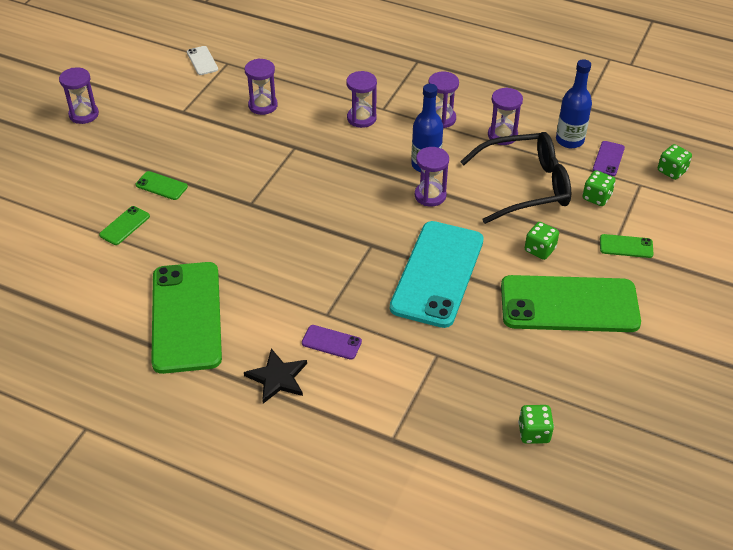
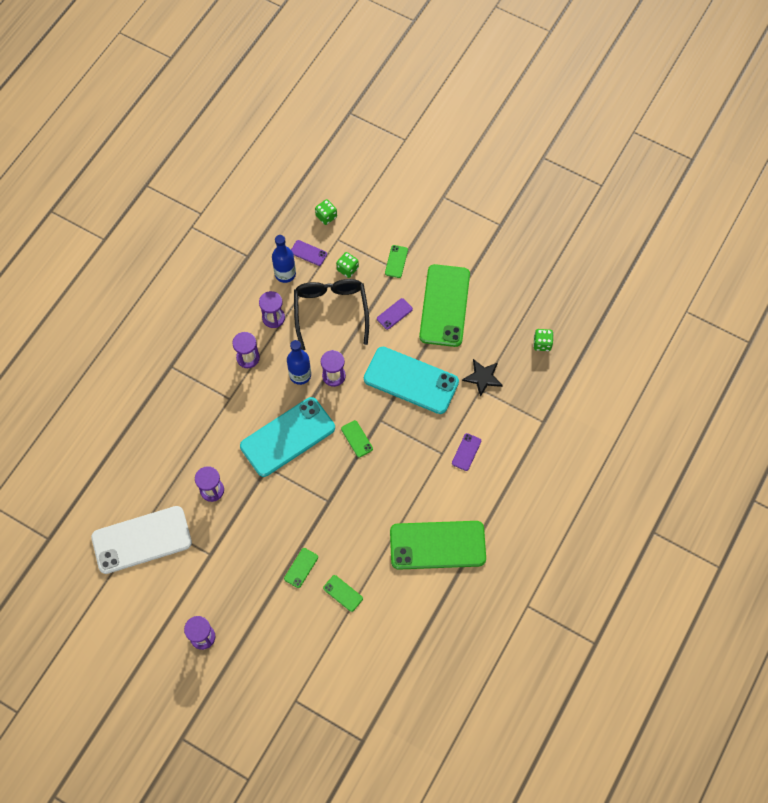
camera: 85 degrees left, 20 degrees up
white phone [187,46,218,75] -> white phone [91,506,192,574], size x2.46
black star [244,348,307,404] -> black star moved to [462,359,503,397]
purple hourglass [346,71,377,128] -> none
green dice [525,222,559,260] -> purple phone [377,298,413,330]
none -> turquoise phone [240,397,335,477]
none -> green phone [341,420,373,458]

